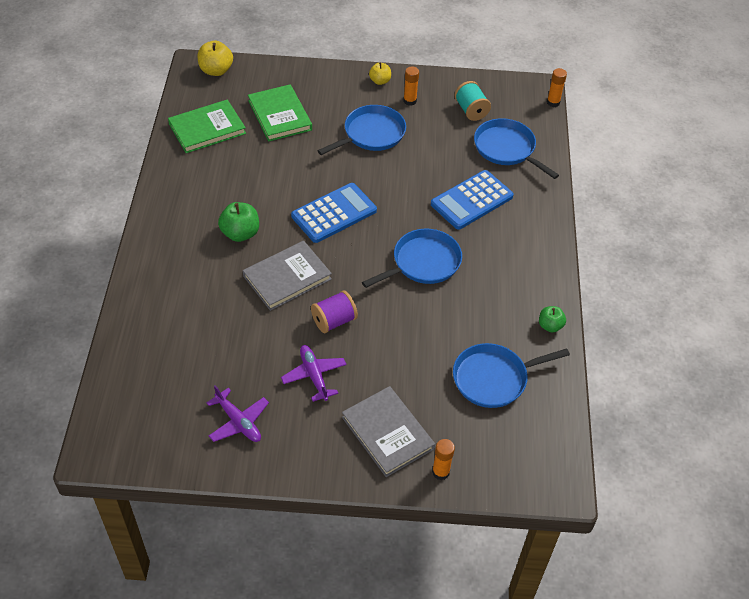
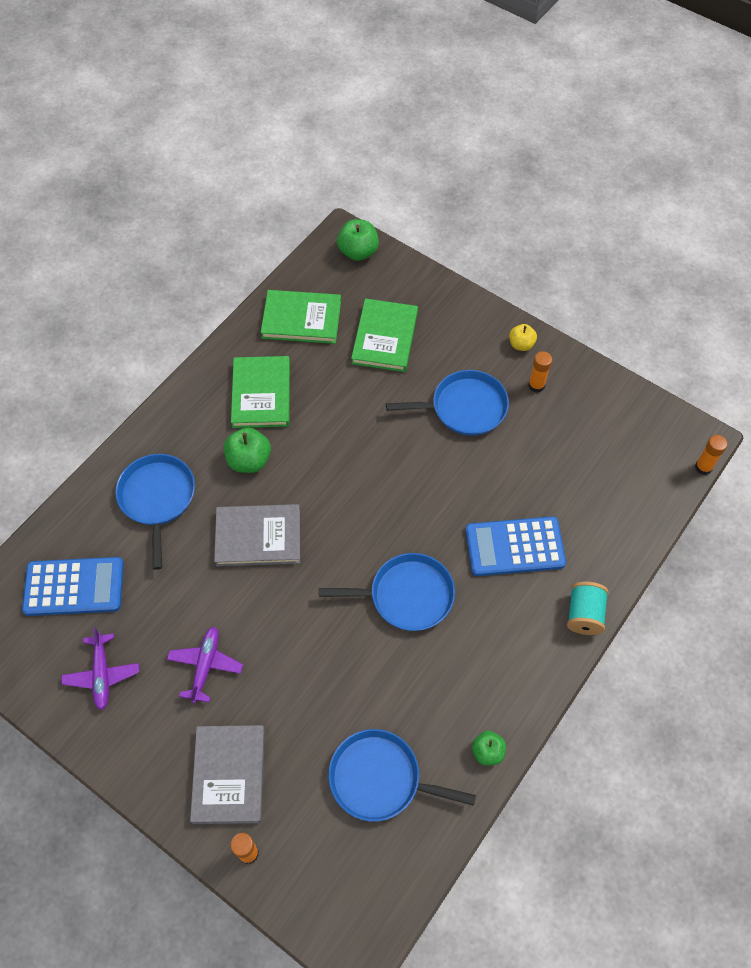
camera: 35 degrees right, 10 degrees up
yellow apple [198,41,233,76] -> green apple [337,219,379,261]
blue calculator [291,183,377,243] -> blue calculator moved to [22,557,124,616]
purple spool [311,290,358,333] -> none
turquoise spool [454,81,491,121] -> turquoise spool moved to [567,582,609,635]
blue pan [474,118,559,179] -> blue pan moved to [115,454,195,570]
none -> green book [231,356,290,428]

